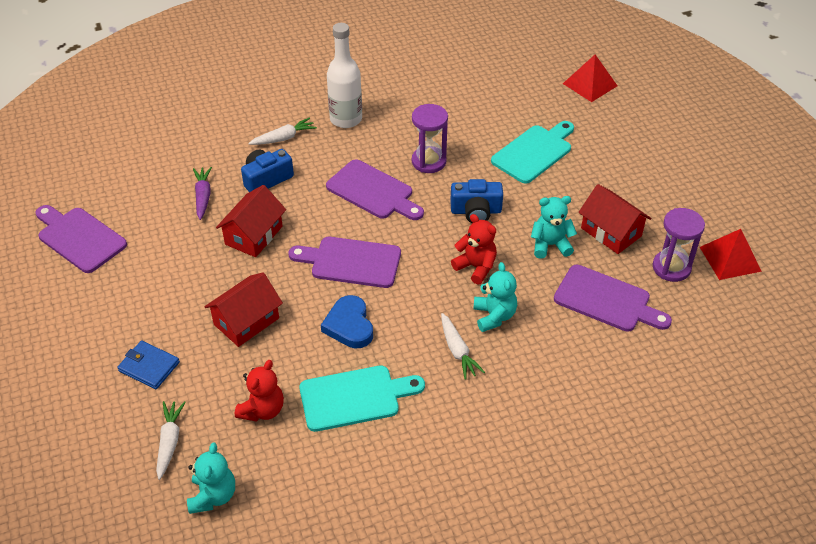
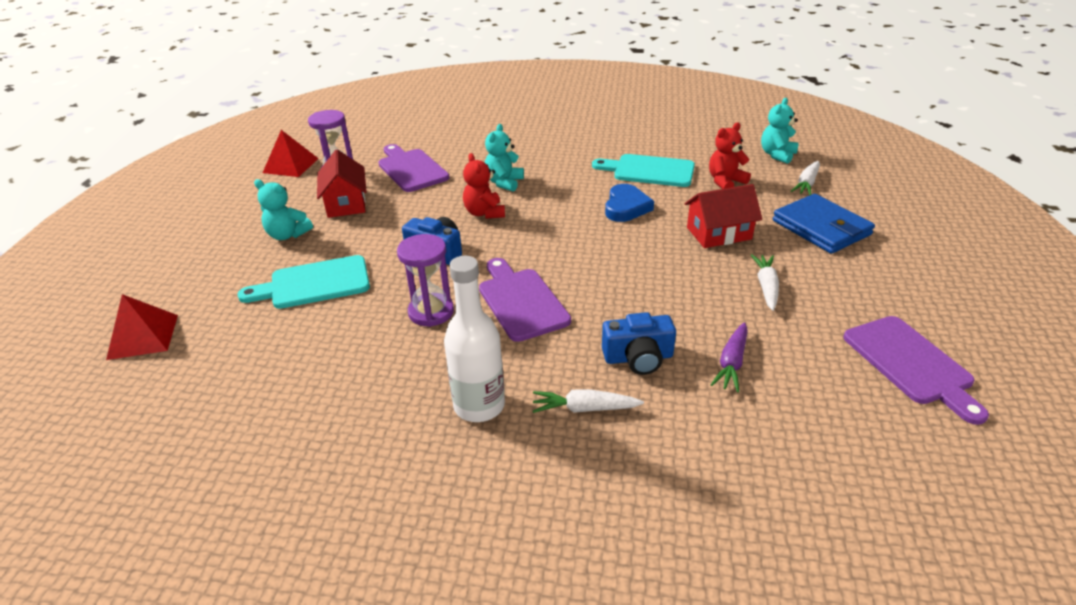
camera: 150 degrees left, 10 degrees down
blue wallet [117,341,180,389] -> blue wallet [773,194,875,254], size x1.65
red house [216,185,286,257] -> none
purple cutting board [288,237,401,288] -> none
white carrot [441,313,485,380] -> white carrot moved to [751,254,779,311]
turquoise teddy bear [531,196,577,259] -> turquoise teddy bear moved to [254,179,313,240]

